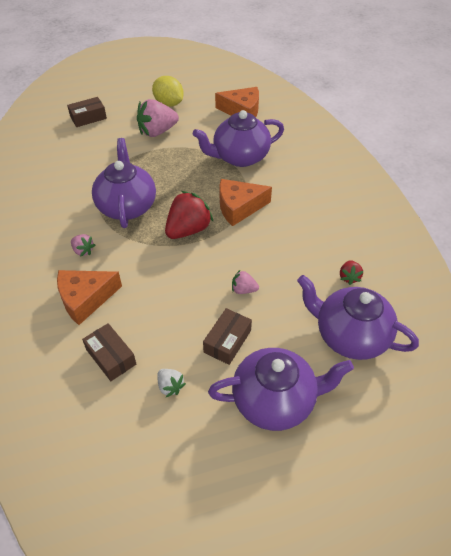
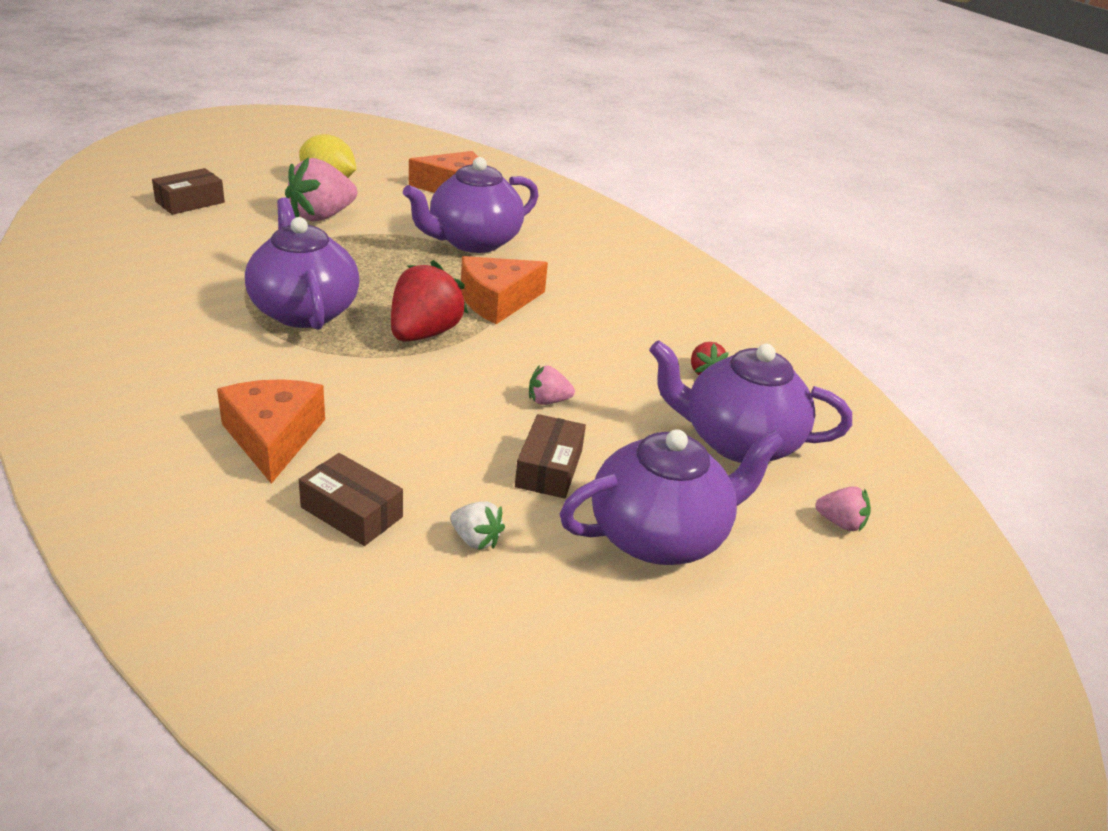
camera: 20 degrees left, 15 degrees down
orange cheese [57,270,122,325] -> orange cheese turned 120 degrees clockwise [217,379,325,484]
pink strawberry [71,234,95,257] -> pink strawberry moved to [815,486,871,531]

